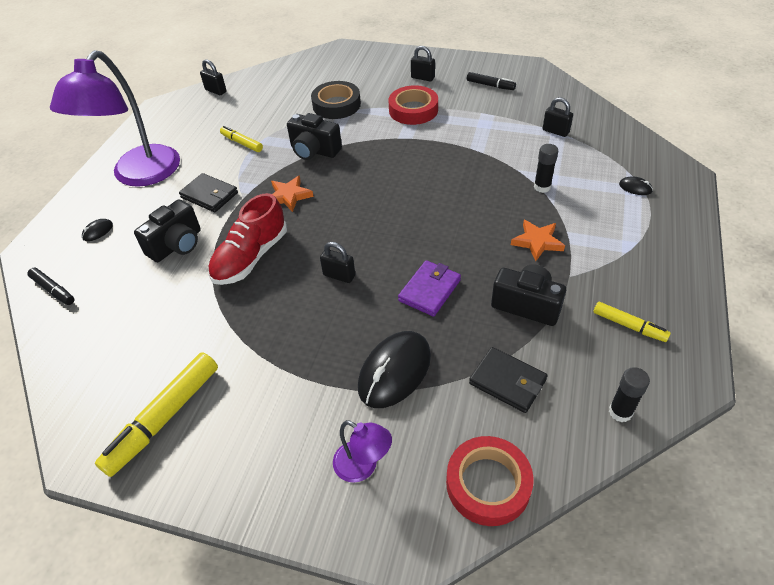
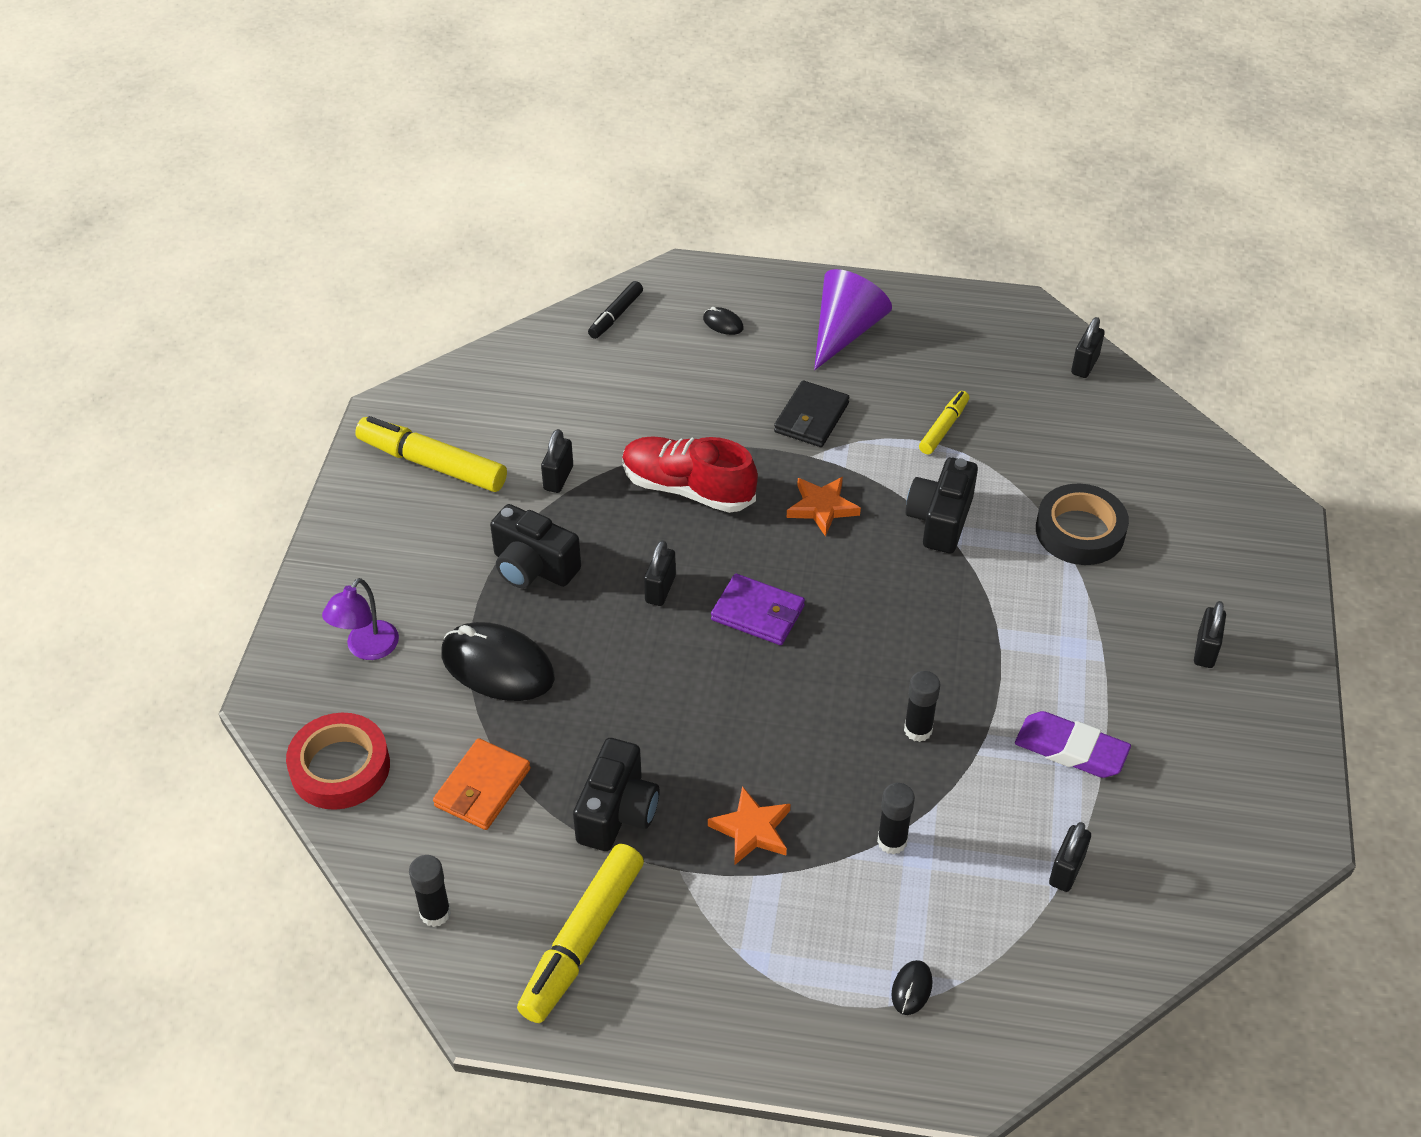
camera: 80 degrees right, 0 degrees up
purple lamp [50,50,180,187] -> purple cone [814,269,892,370]
black camera [134,199,201,262] -> black camera moved to [490,504,581,588]
red tape [388,85,438,125] -> none
purple wallet [398,260,461,317] -> purple wallet moved to [711,574,805,645]
black marker [467,72,516,90] -> none
black wallet [469,347,548,413] -> orange wallet [433,738,531,830]
yellow marker [593,302,671,342] -> yellow marker [517,844,644,1023], size x1.81
none -> black padlock [541,429,573,493]
none -> black glue stick [904,671,940,742]
none -> purple eraser [1015,711,1131,778]

